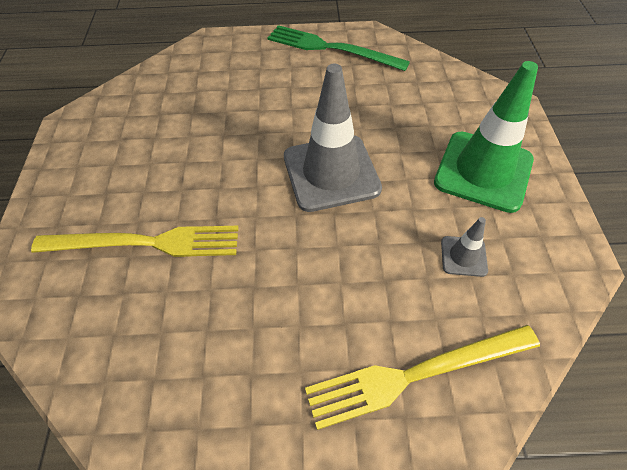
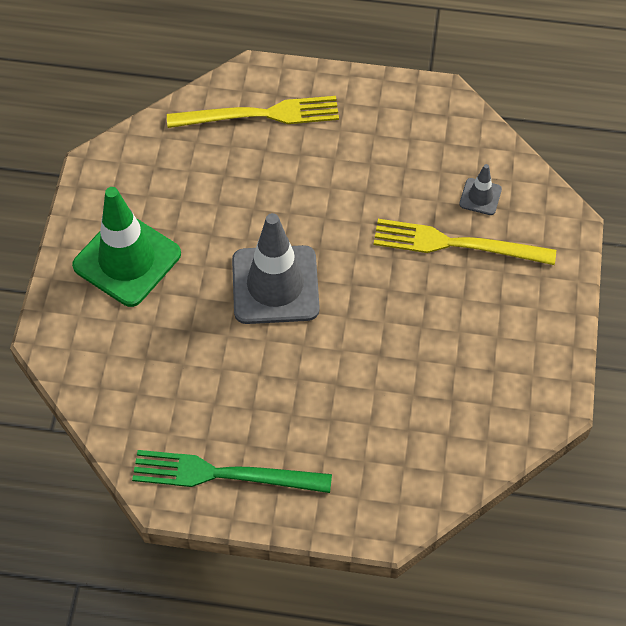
camera: 170 degrees left, 5 degrees up
green fork [267,25,410,71] -> green fork turned 150 degrees clockwise [132,450,332,493]
grey traffic cone [441,217,488,277] -> grey traffic cone moved to [459,164,502,215]

